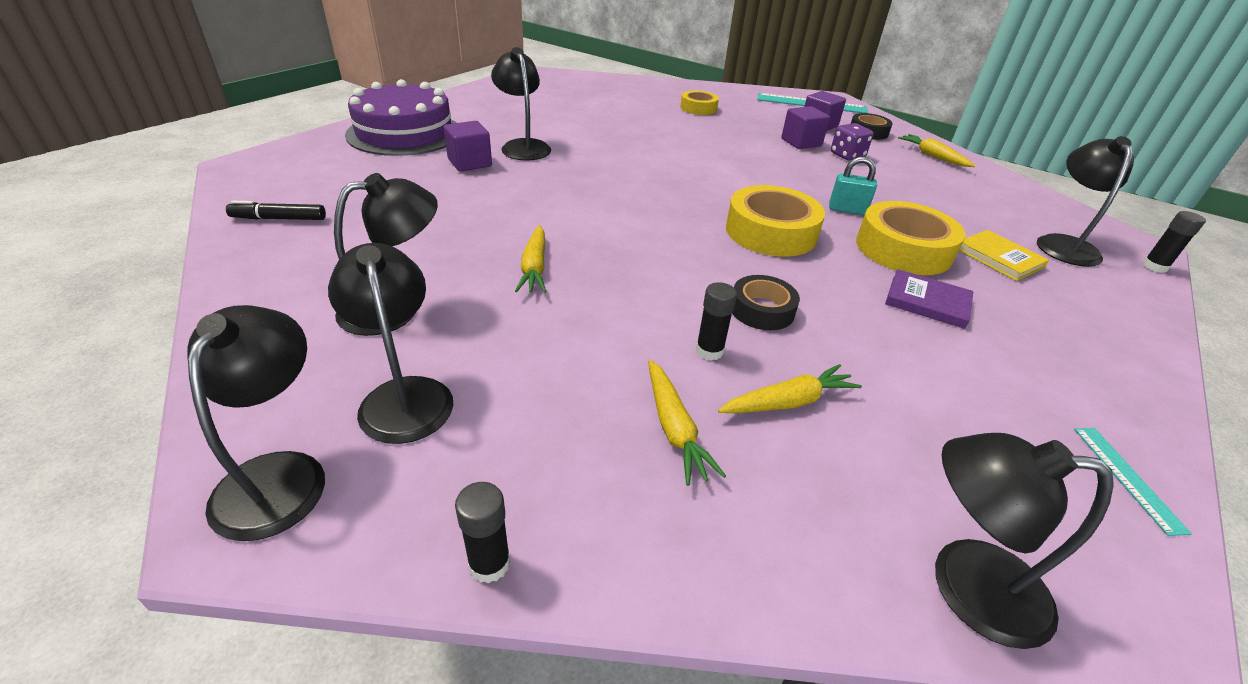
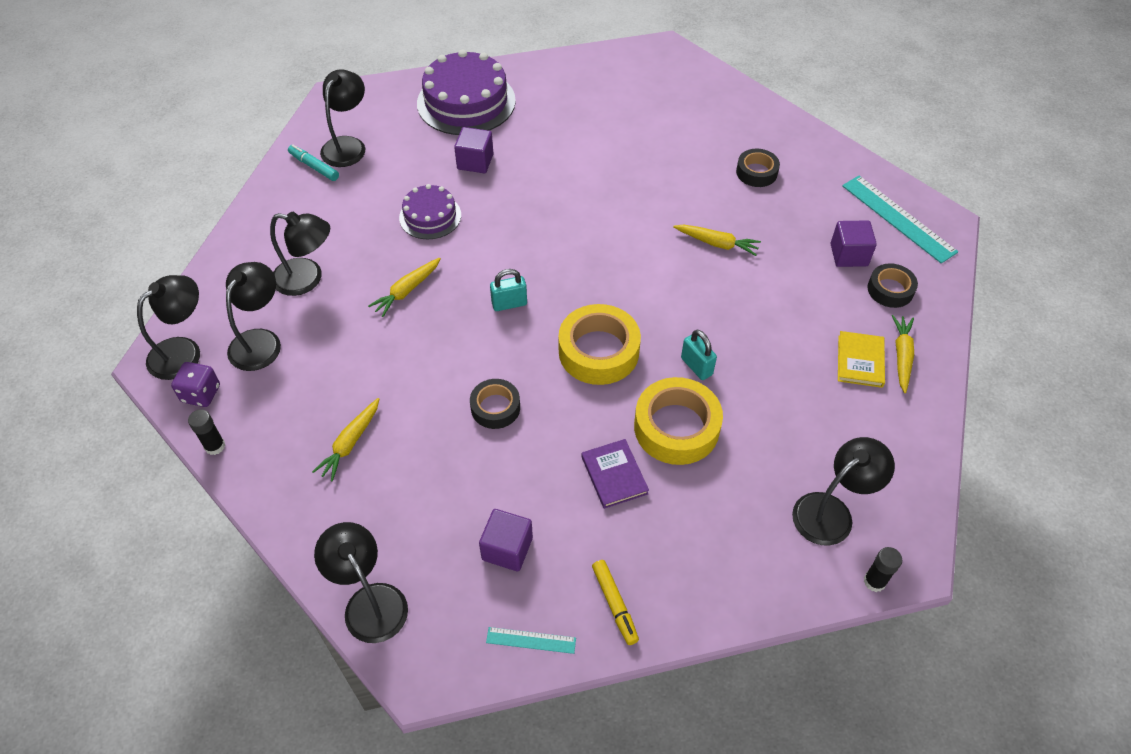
camera: 45 degrees right, 15 degrees up
black marker [226,201,326,220] -> turquoise marker [288,145,339,181]
black lamp [491,47,551,161] -> black lamp moved to [320,69,365,167]
yellow tape [680,90,719,115] -> black tape [736,149,780,187]
black glue stick [696,282,737,361] -> none
yellow carrot [718,364,862,413] -> yellow carrot moved to [673,225,761,256]
purple cube [781,106,830,149] -> purple cube moved to [479,509,533,572]
purple dice [831,123,874,161] -> purple dice moved to [171,362,220,407]
yellow book [959,230,1049,281] -> yellow book moved to [838,331,885,388]
turquoise ruler [1074,428,1192,536] -> turquoise ruler turned 60 degrees clockwise [486,627,576,654]
none -> purple cake [399,184,461,239]
none -> turquoise padlock [490,269,527,311]
none -> yellow marker [592,560,639,645]

